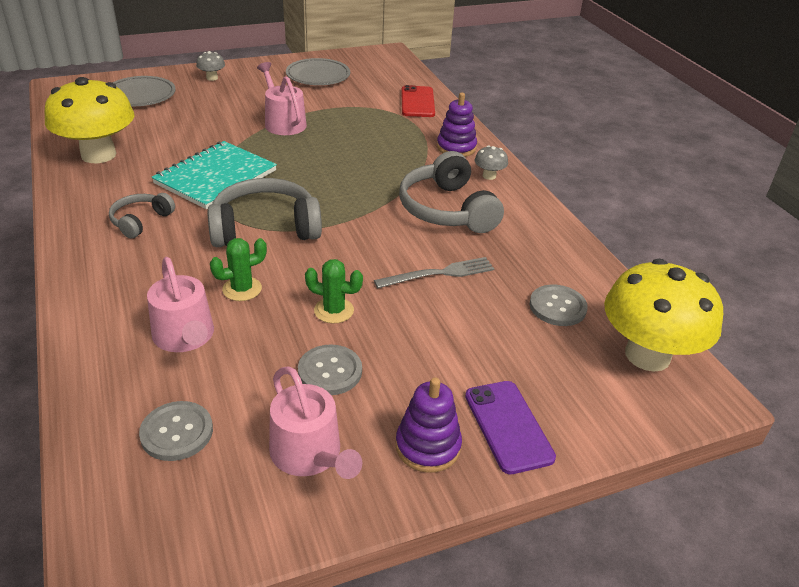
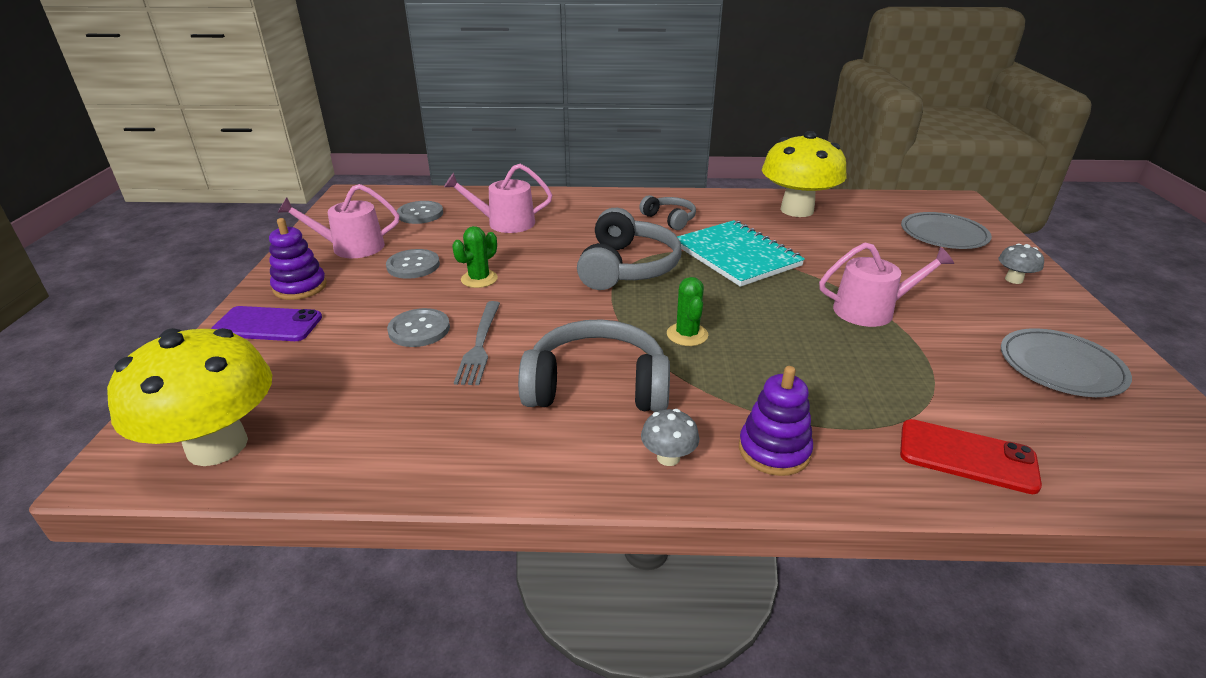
camera: 115 degrees right, 5 degrees down
green cactus [210,238,267,301] -> green cactus moved to [667,277,708,346]
grey button [529,285,588,326] -> grey button moved to [387,308,450,347]

